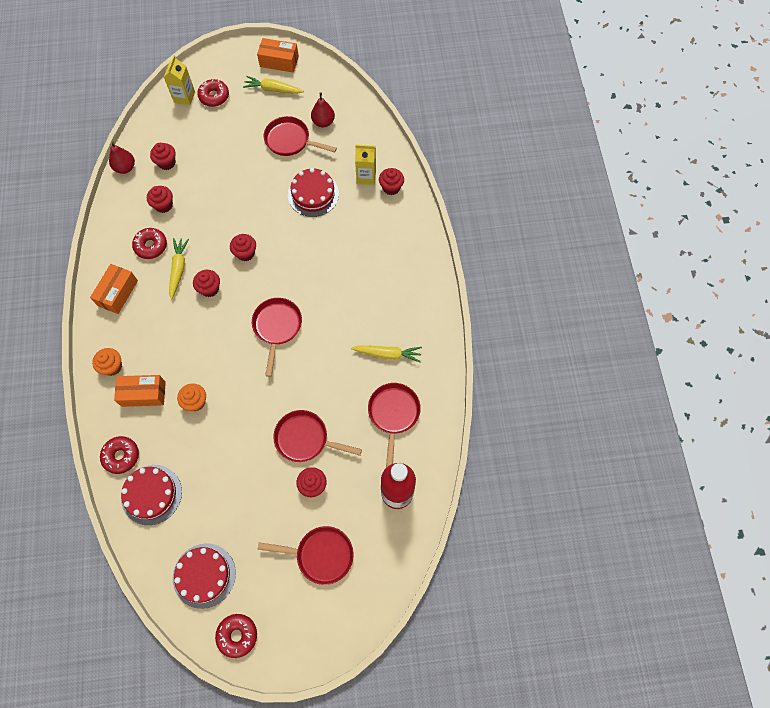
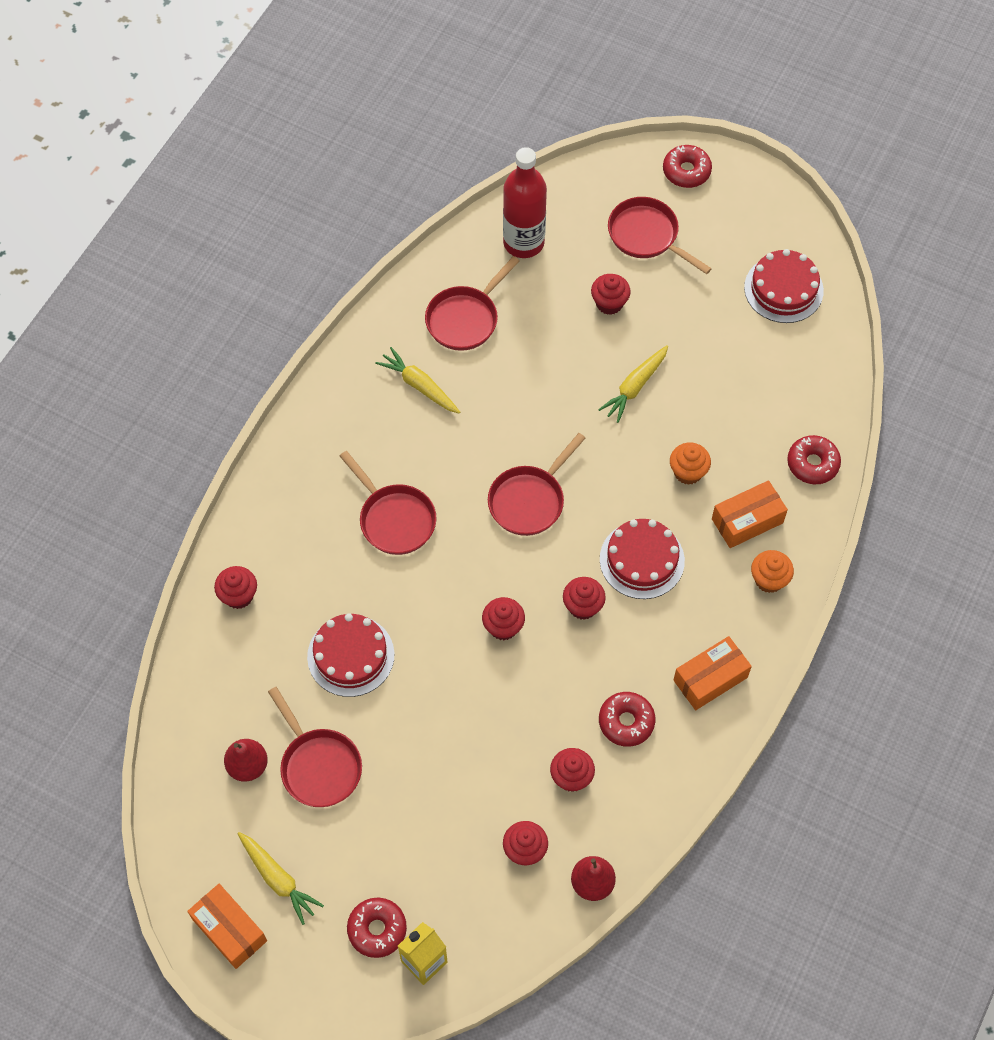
camera: 145 degrees left, 5 degrees down
orange box [114,375,166,407] -> orange box turned 60 degrees counterclockwise [712,480,788,548]
red cake [121,465,182,525] -> red cake moved to [600,519,685,599]
yellow carrot [169,238,189,299] -> yellow carrot moved to [598,345,668,423]
red donut [215,614,257,658] -> red donut moved to [663,145,712,188]
red pan [273,410,362,462] -> red pan moved to [340,451,437,555]
yellow carton [355,145,376,185] -> none

